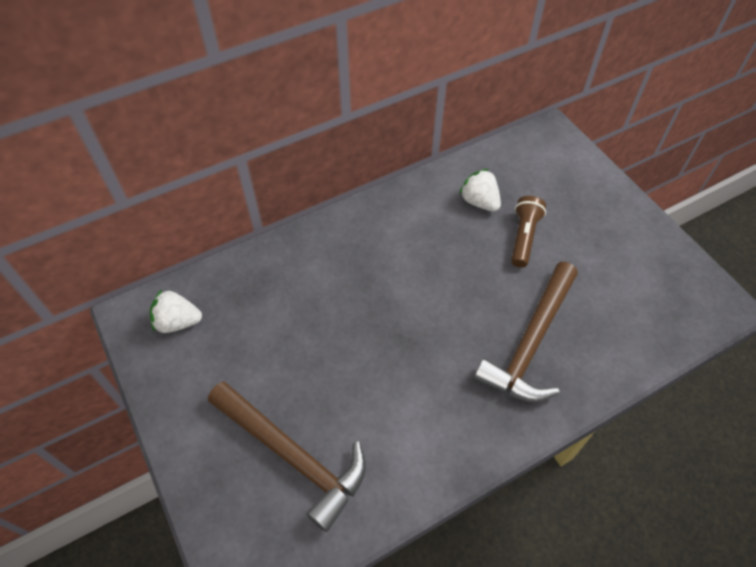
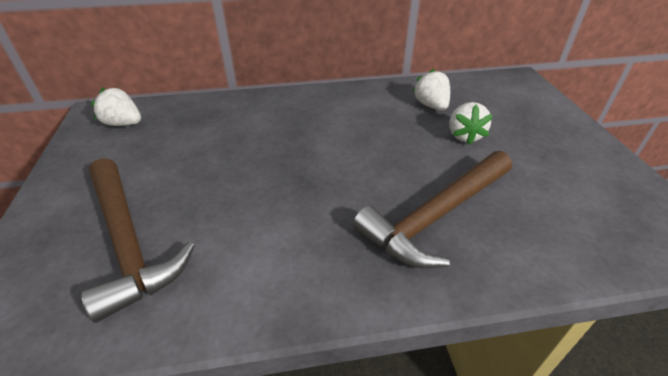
camera: 20 degrees right, 15 degrees down
brown flashlight [511,196,546,268] -> white strawberry [449,102,493,145]

